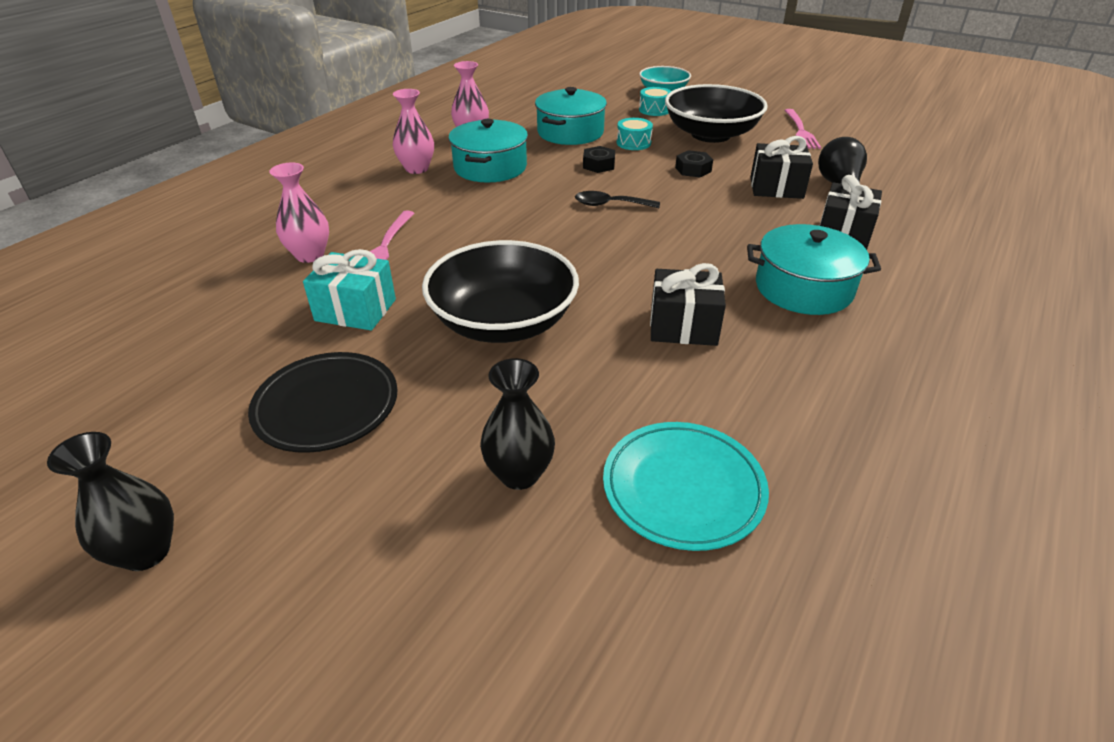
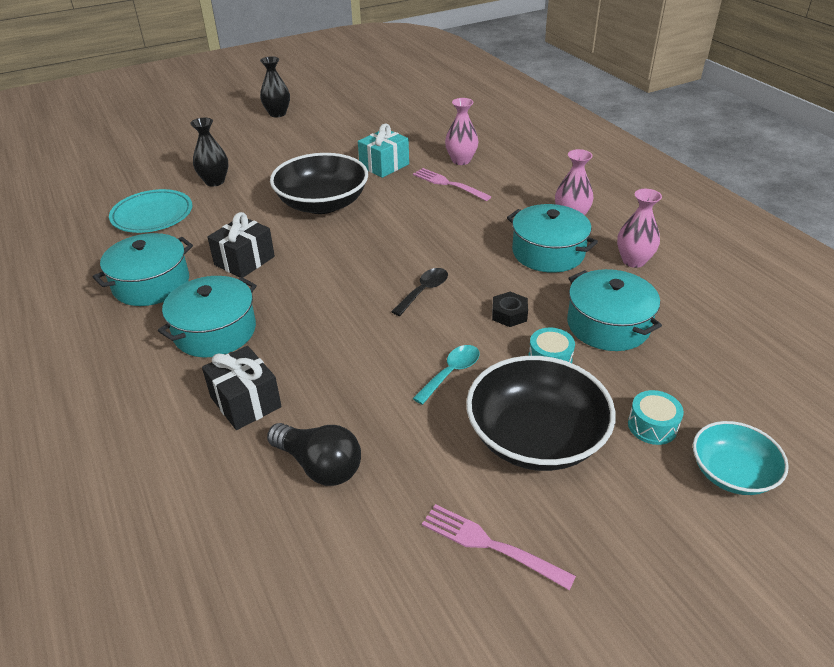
camera: 120 degrees right, 0 degrees up
black plate [248,352,398,453] -> none
black nut [675,150,713,177] -> turquoise spoon [413,345,479,405]
black gift [751,136,813,199] -> none
none -> turquoise pot [93,233,193,306]

